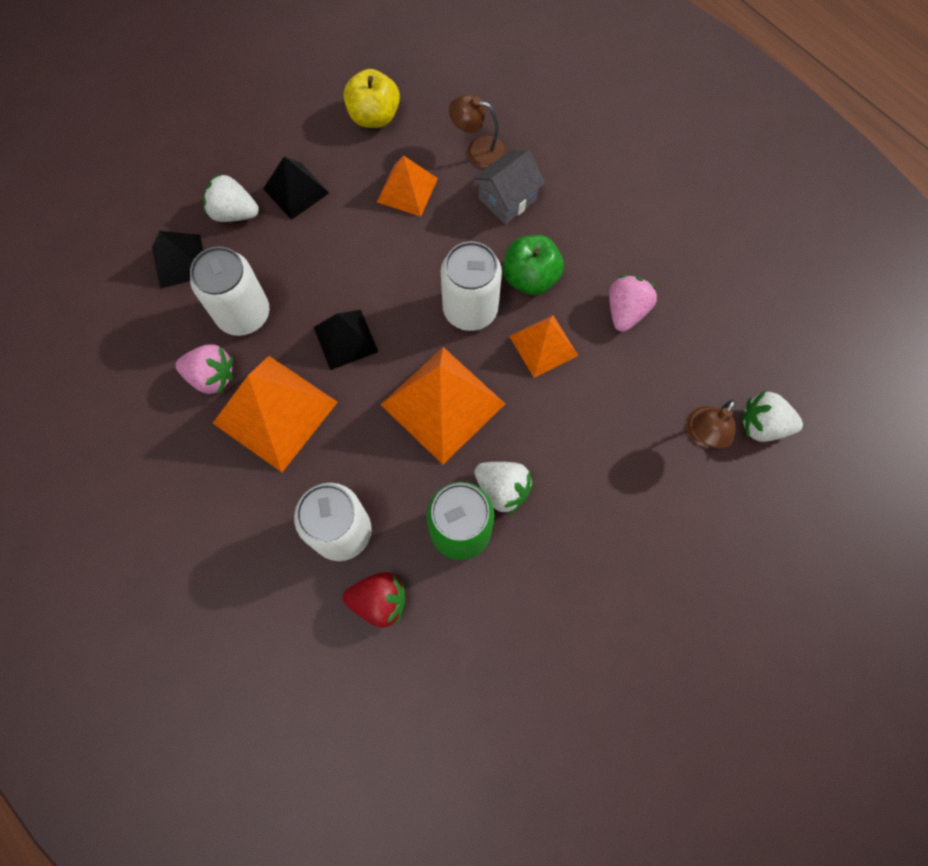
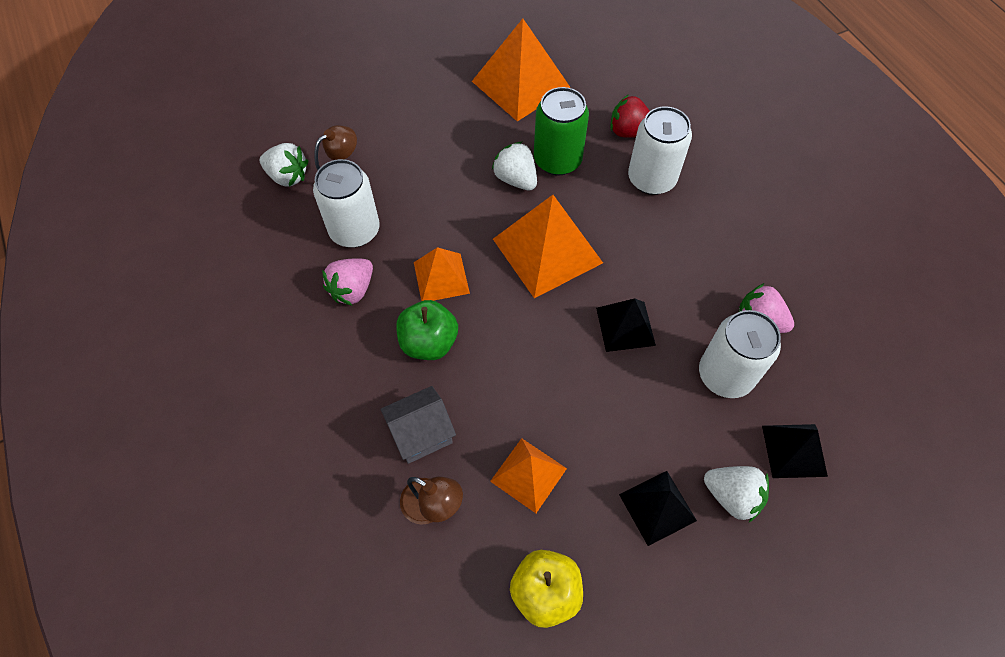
camera: 165 degrees left, 10 degrees down
orange pyramid [213,356,338,472] -> orange pyramid moved to [472,19,570,122]
white can [441,241,502,331] -> white can moved to [313,159,380,248]

